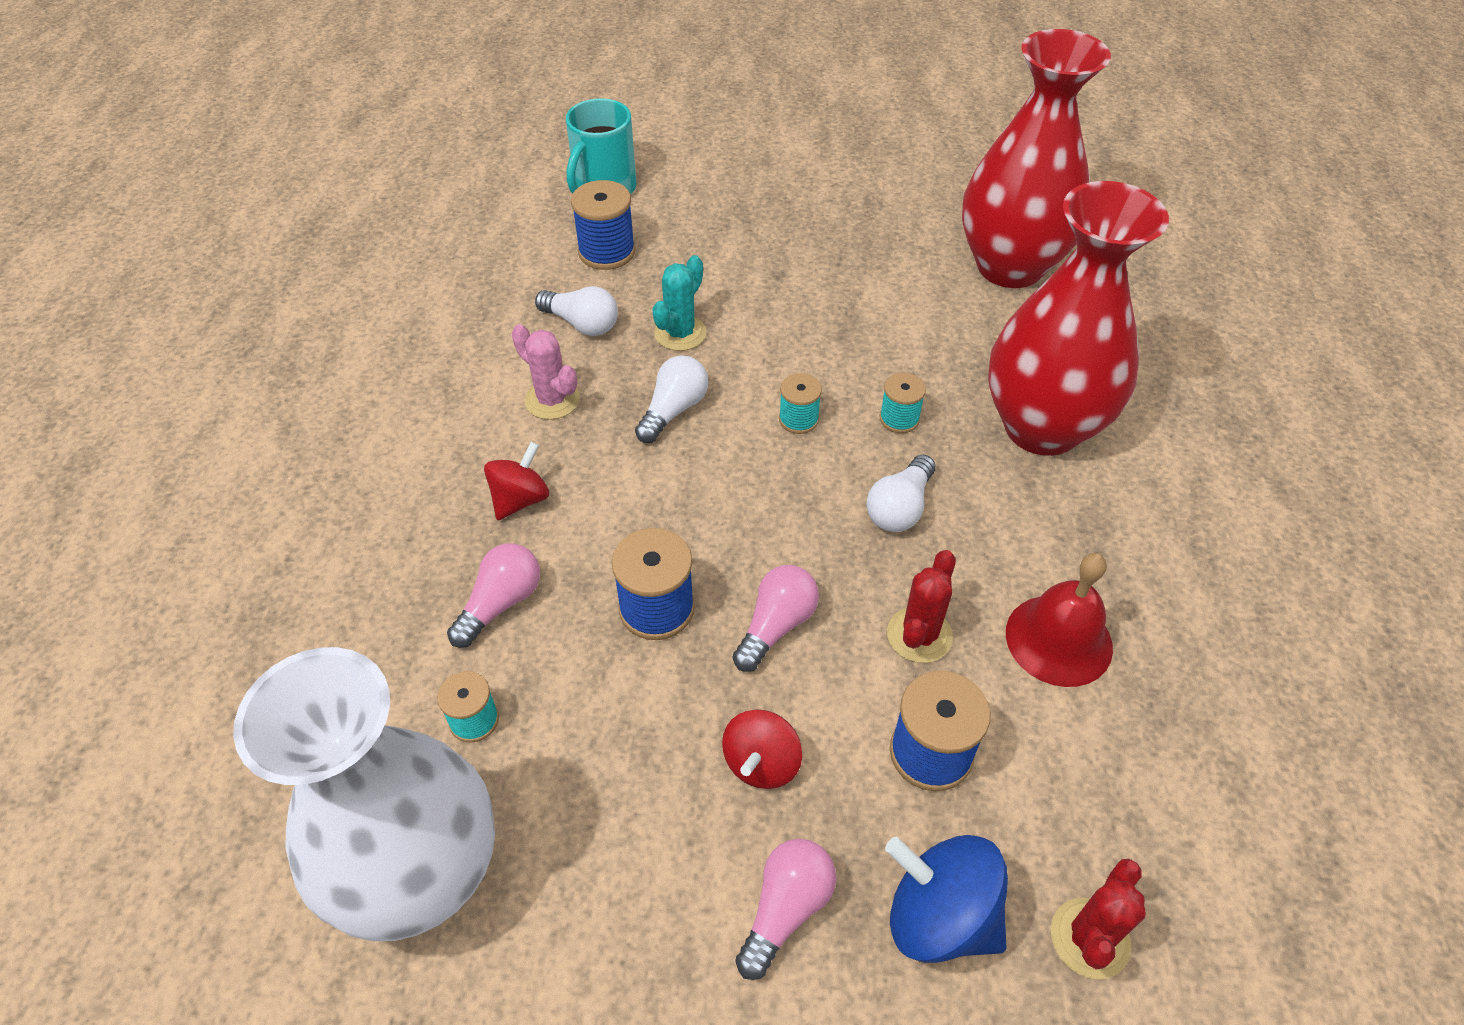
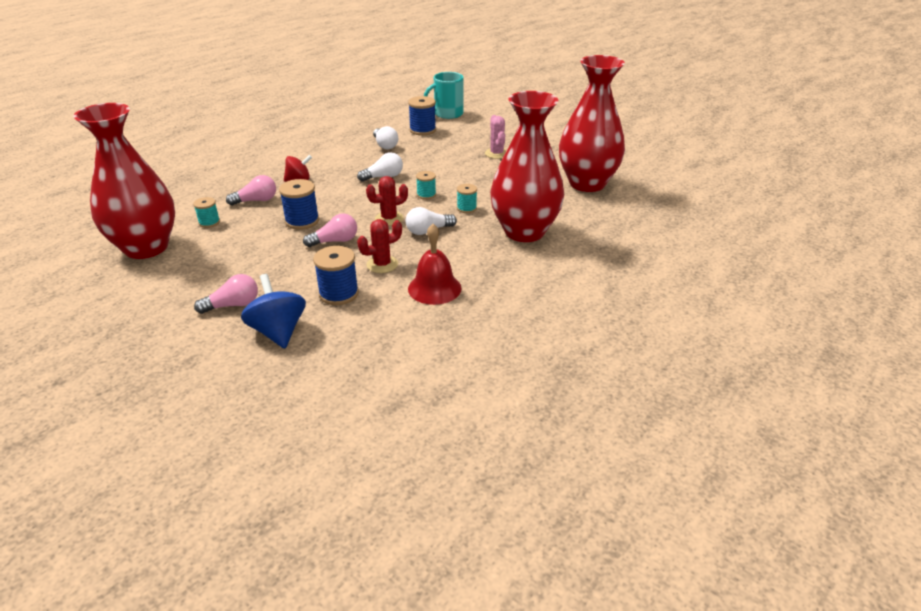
camera: 35 degrees right, 15 degrees down
white vase [233,647,495,941] -> red vase [73,103,175,259]
pink cactus [512,324,580,420] -> pink cactus moved to [485,115,507,159]
turquoise cactus [652,255,707,351] -> none
red spinning top [722,710,802,789] -> none
red cactus [1051,859,1146,979] -> red cactus moved to [366,176,408,226]

